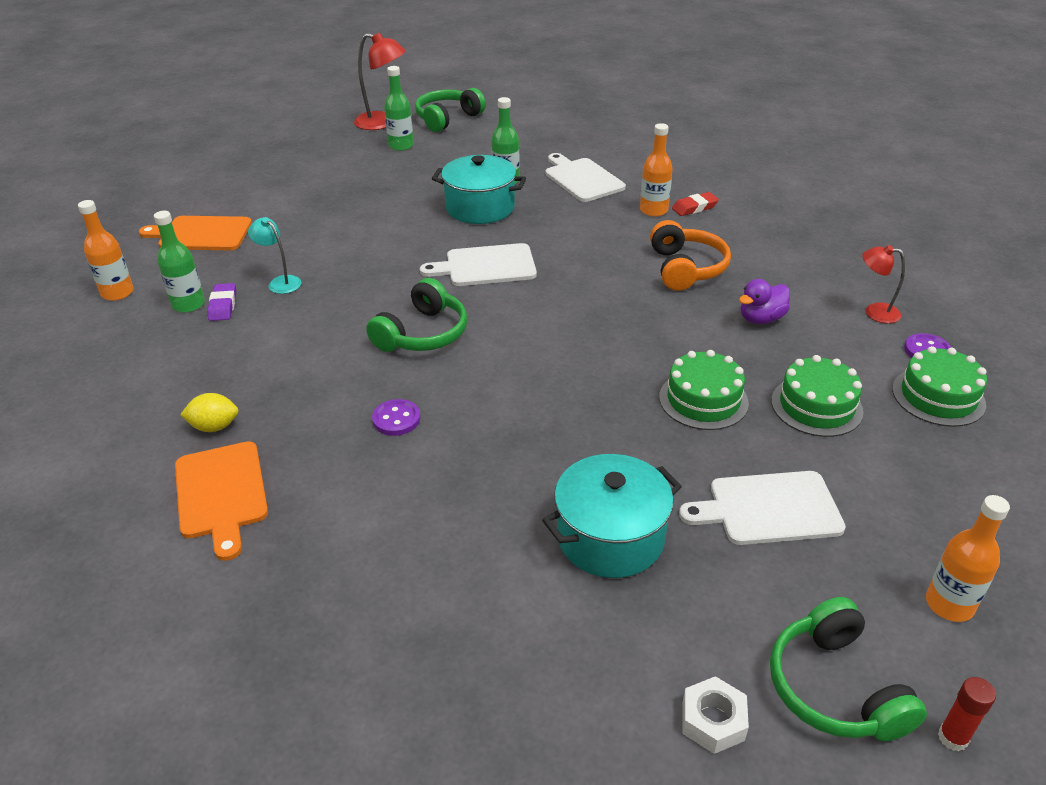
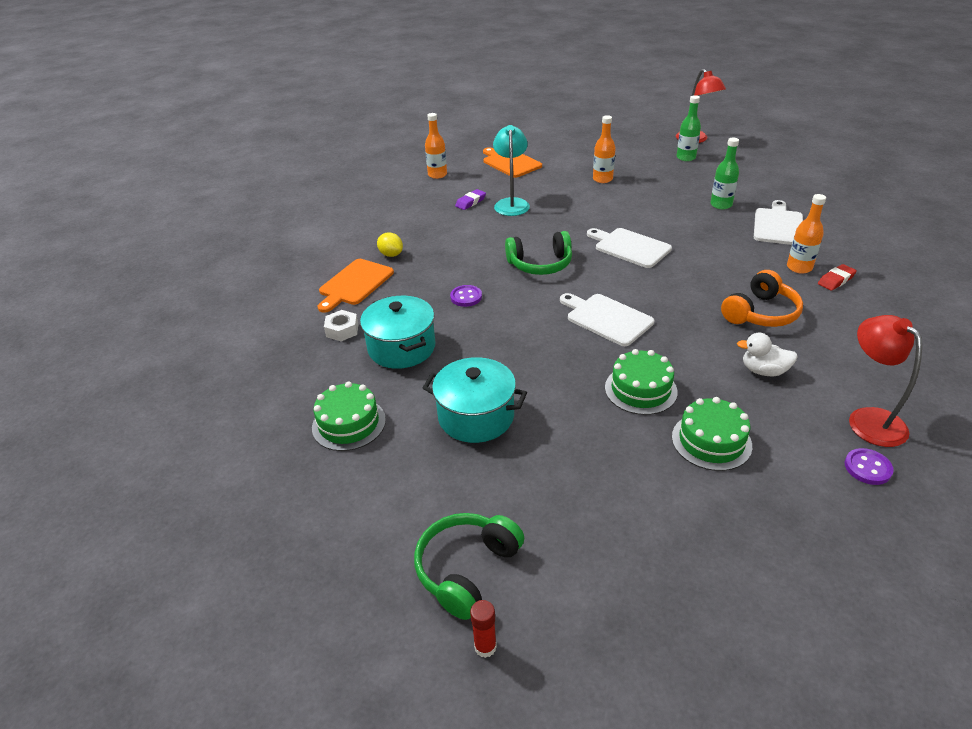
camera: 50 degrees right, 0 degrees up
green bottle [154,211,205,313] -> none
turquoise lamp [248,217,301,294] -> turquoise lamp [493,125,530,216], size x1.64
green headphones [415,88,486,132] -> none
turquoise pot [432,155,526,224] -> turquoise pot moved to [360,296,435,369]
red eraser [672,192,719,216] -> red eraser turned 60 degrees counterclockwise [818,264,857,291]
white cutting board [679,471,846,545] -> white cutting board moved to [560,293,654,346]
white nut [683,676,749,754] -> white nut moved to [324,310,358,341]
purple duck [739,279,790,324] -> white duck [737,333,798,376]
red lamp [862,245,905,323] -> red lamp [849,315,922,447], size x1.64
green cake [892,346,987,427] -> green cake moved to [312,381,386,451]
orange bottle [926,495,1010,622] -> orange bottle moved to [593,115,616,183]

